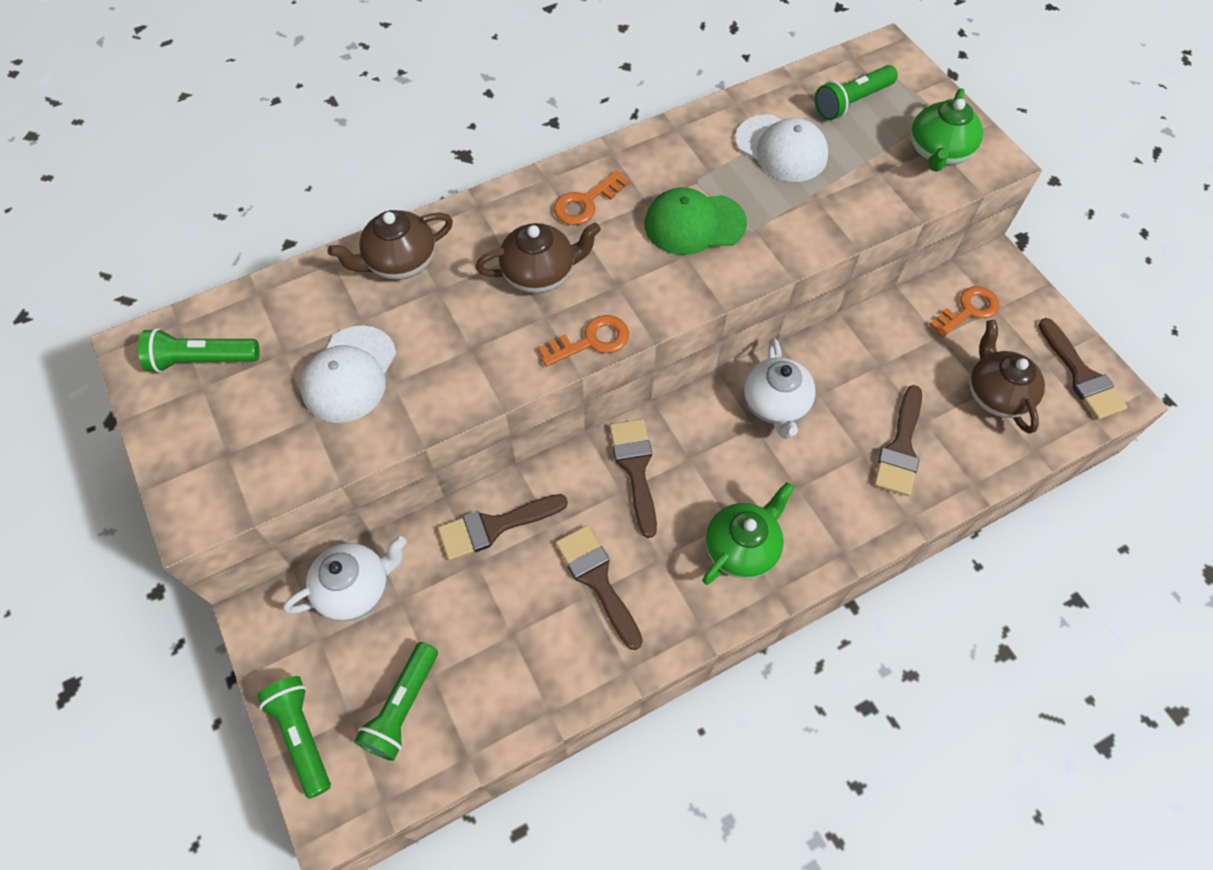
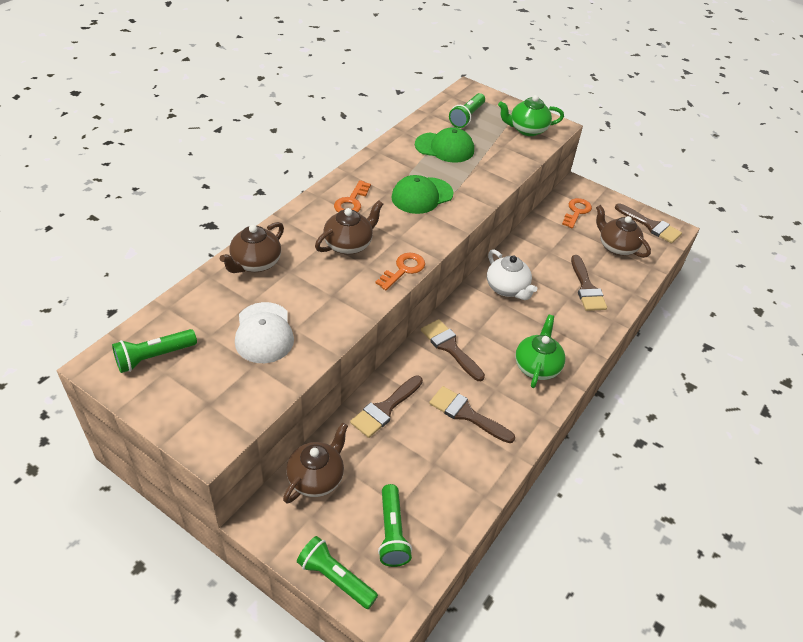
camera: 30 degrees left, 15 degrees down
white teapot [283,536,407,621] -> brown teapot [283,422,348,503]
white cap [735,114,828,182] -> green cap [415,127,474,163]
green teapot [911,88,983,172] -> green teapot turned 90 degrees clockwise [498,95,564,136]

